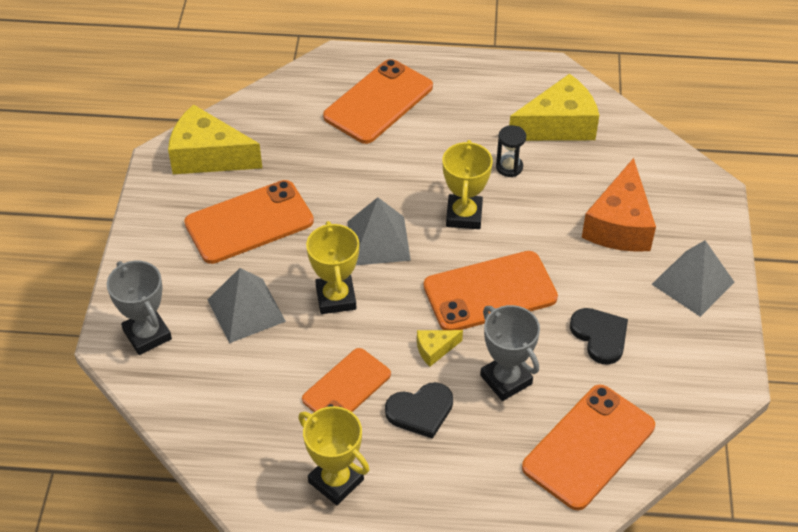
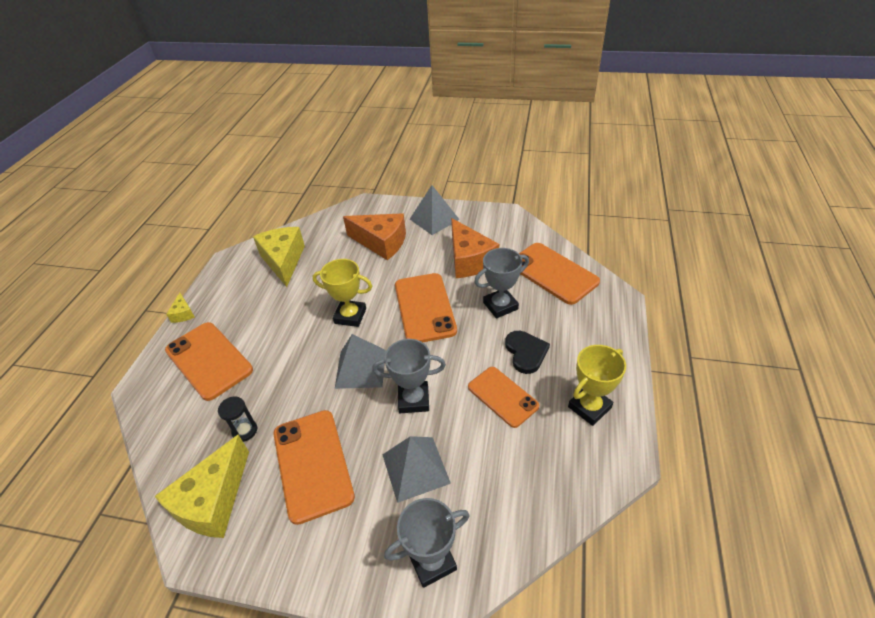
camera: 80 degrees left, 5 degrees down
yellow trophy [306,221,359,314] -> grey trophy [372,339,446,413]
yellow cheese [417,330,463,366] -> yellow cheese moved to [166,293,195,323]
black hourglass [496,125,526,177] -> black hourglass moved to [218,397,258,442]
black heart [570,308,628,365] -> orange cheese [451,218,499,278]

